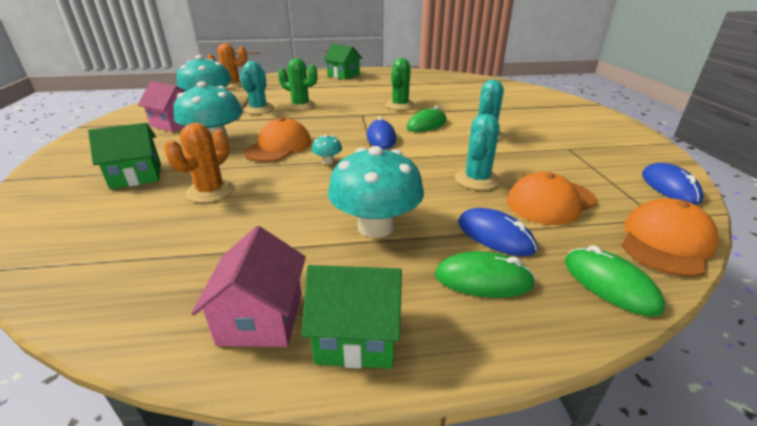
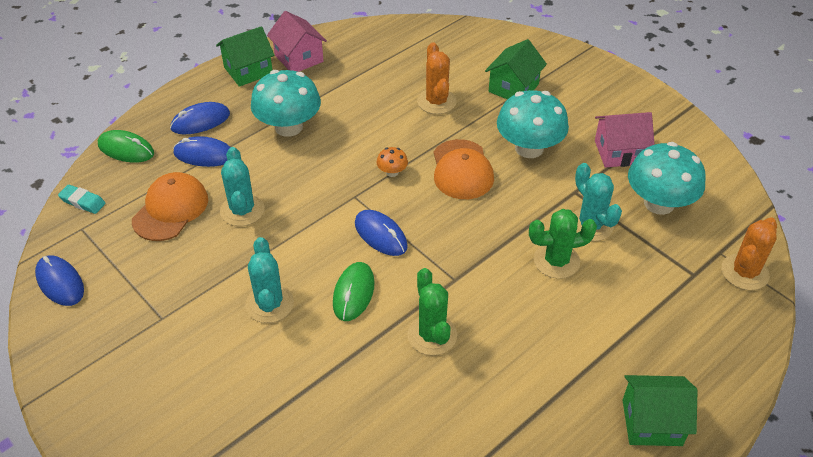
camera: 145 degrees right, 15 degrees up
turquoise mushroom [312,135,342,165] -> orange mushroom [377,147,408,177]
green mouse [435,251,536,298] -> blue mouse [170,102,230,135]
orange cap [621,198,719,277] -> turquoise eraser [58,185,106,214]

